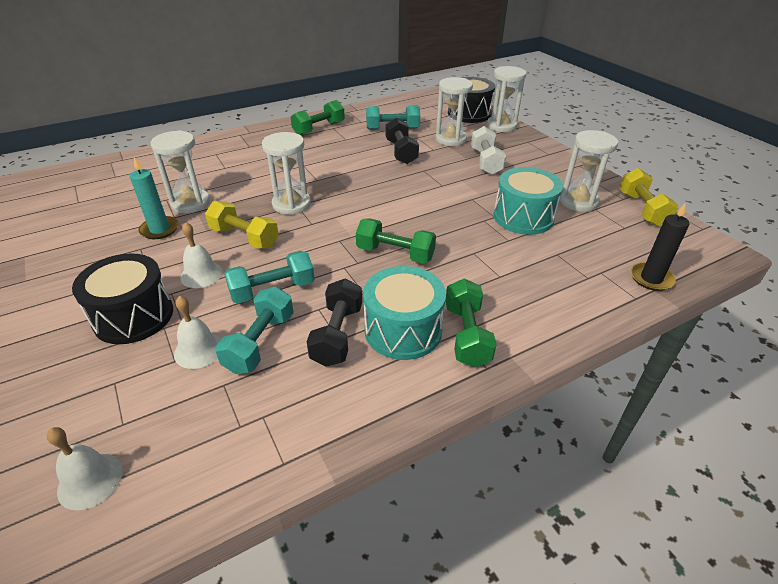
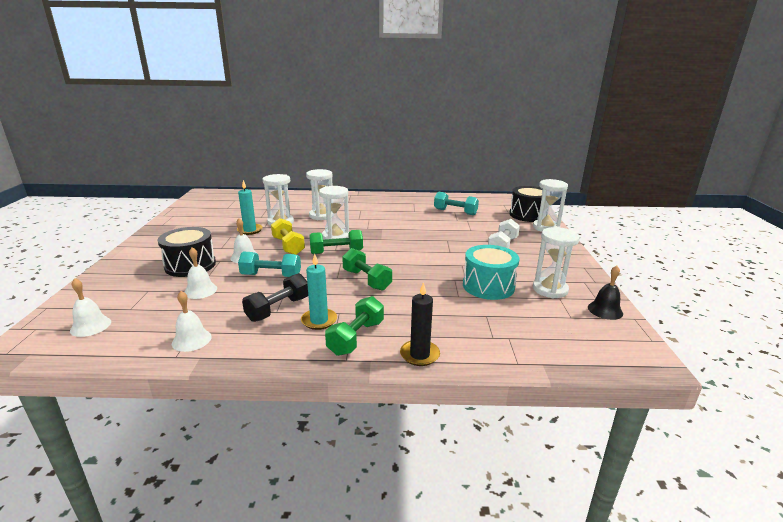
camera: 30 degrees right, 15 degrees down
turquoise dumbbell [215,287,294,374] -> none
green dumbbell [291,100,345,135] -> green dumbbell moved to [310,230,363,254]
turquoise drum [363,266,446,360] -> turquoise candle [301,254,337,330]
black dumbbell [386,118,419,164] -> none
white hourglass [435,77,473,146] -> white hourglass moved to [306,169,333,220]
yellow dumbbell [619,168,678,226] -> black bell [588,266,623,320]
black candle [630,203,689,291] -> black candle moved to [400,282,440,366]
none -> white bell [172,291,212,352]

